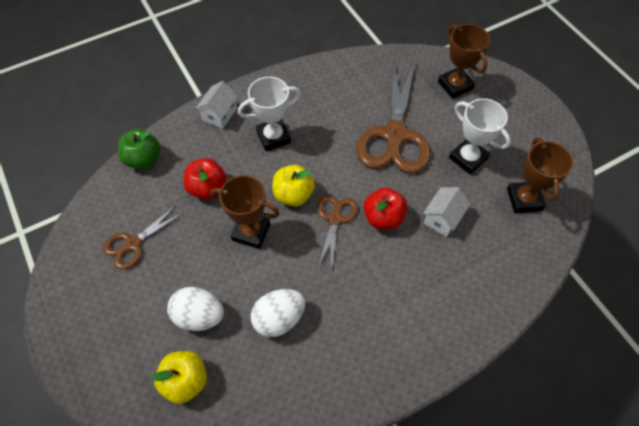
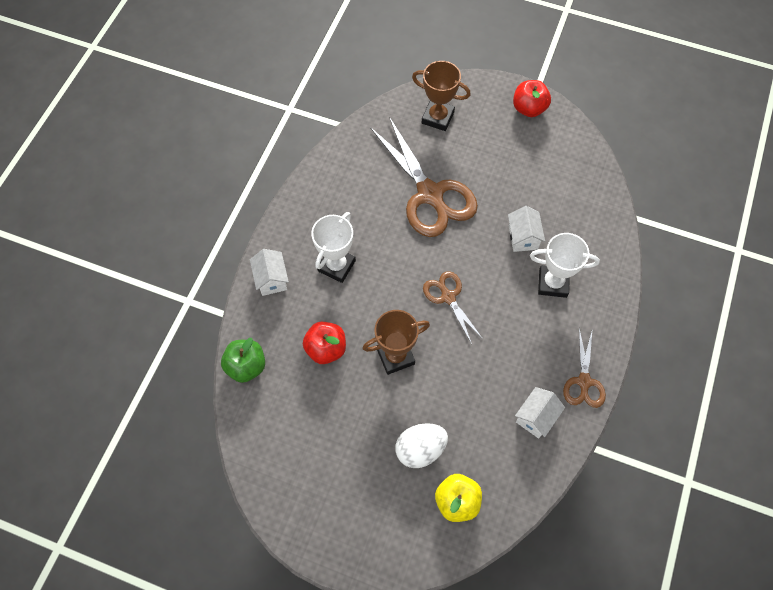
camera: 40 degrees left, 5 degrees up
brown scissors [103,205,183,270] -> brown scissors moved to [563,328,606,408]
white egg [251,289,305,337] -> none
yellow apple [273,165,315,206] -> none
red apple [364,187,408,230] -> red apple moved to [513,80,551,117]
white trophy [449,98,511,174] -> white trophy moved to [530,233,600,298]
brown trophy [507,137,573,213] -> none
none -> white house [515,387,565,439]

